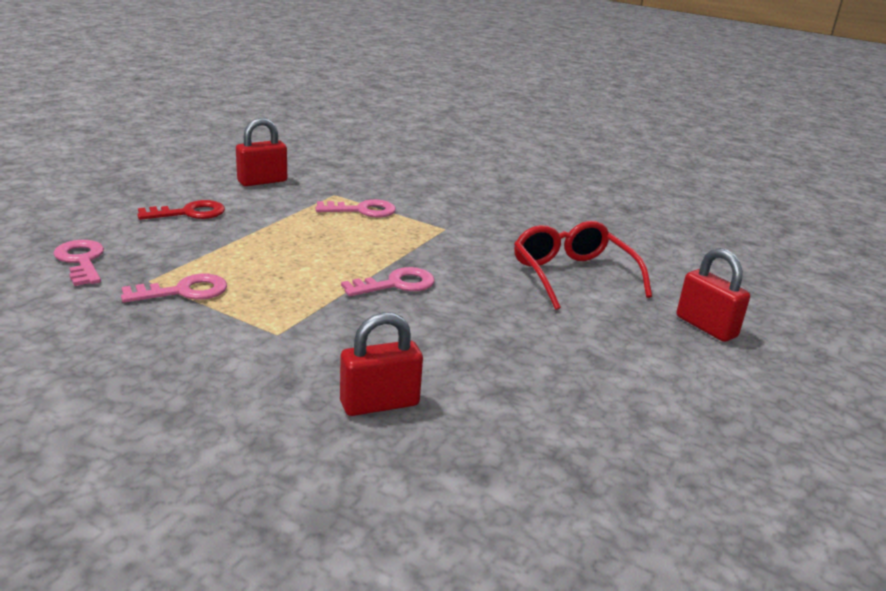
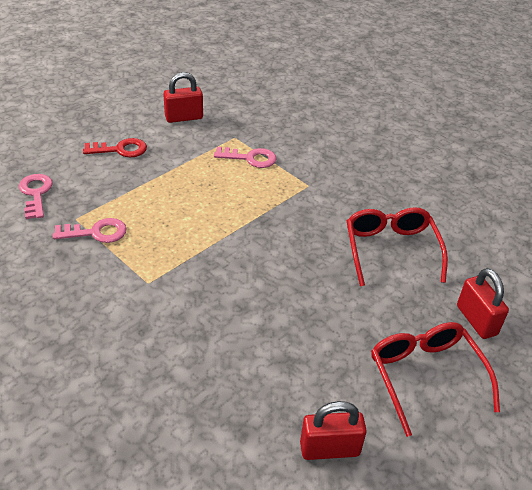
camera: 15 degrees right, 15 degrees up
red padlock [340,312,423,416] -> red padlock moved to [300,401,367,460]
pink key [341,267,435,296] -> none
none -> red glasses [371,322,500,437]

